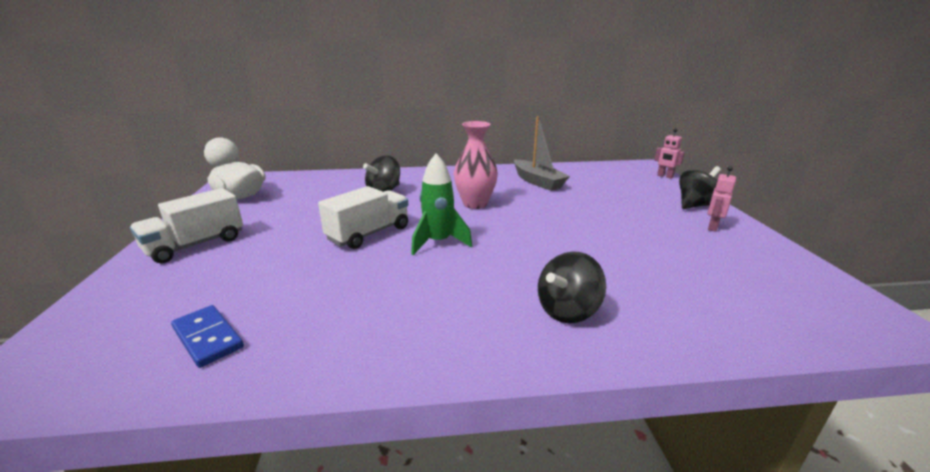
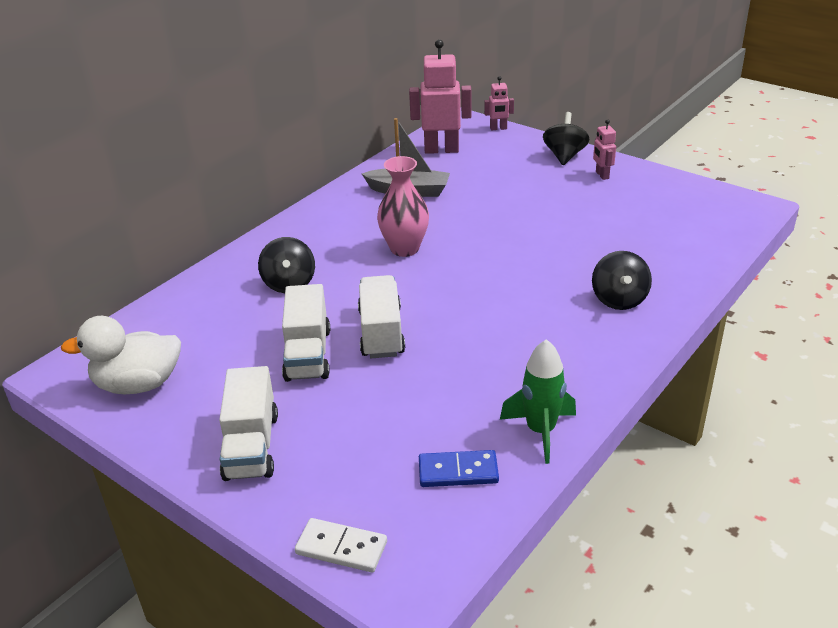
camera: 45 degrees left, 10 degrees up
green rocket [411,153,472,255] -> green rocket moved to [500,339,576,464]
none -> white truck [282,284,330,382]
none -> white domino [295,518,387,572]
none -> pink robot [409,39,471,154]

